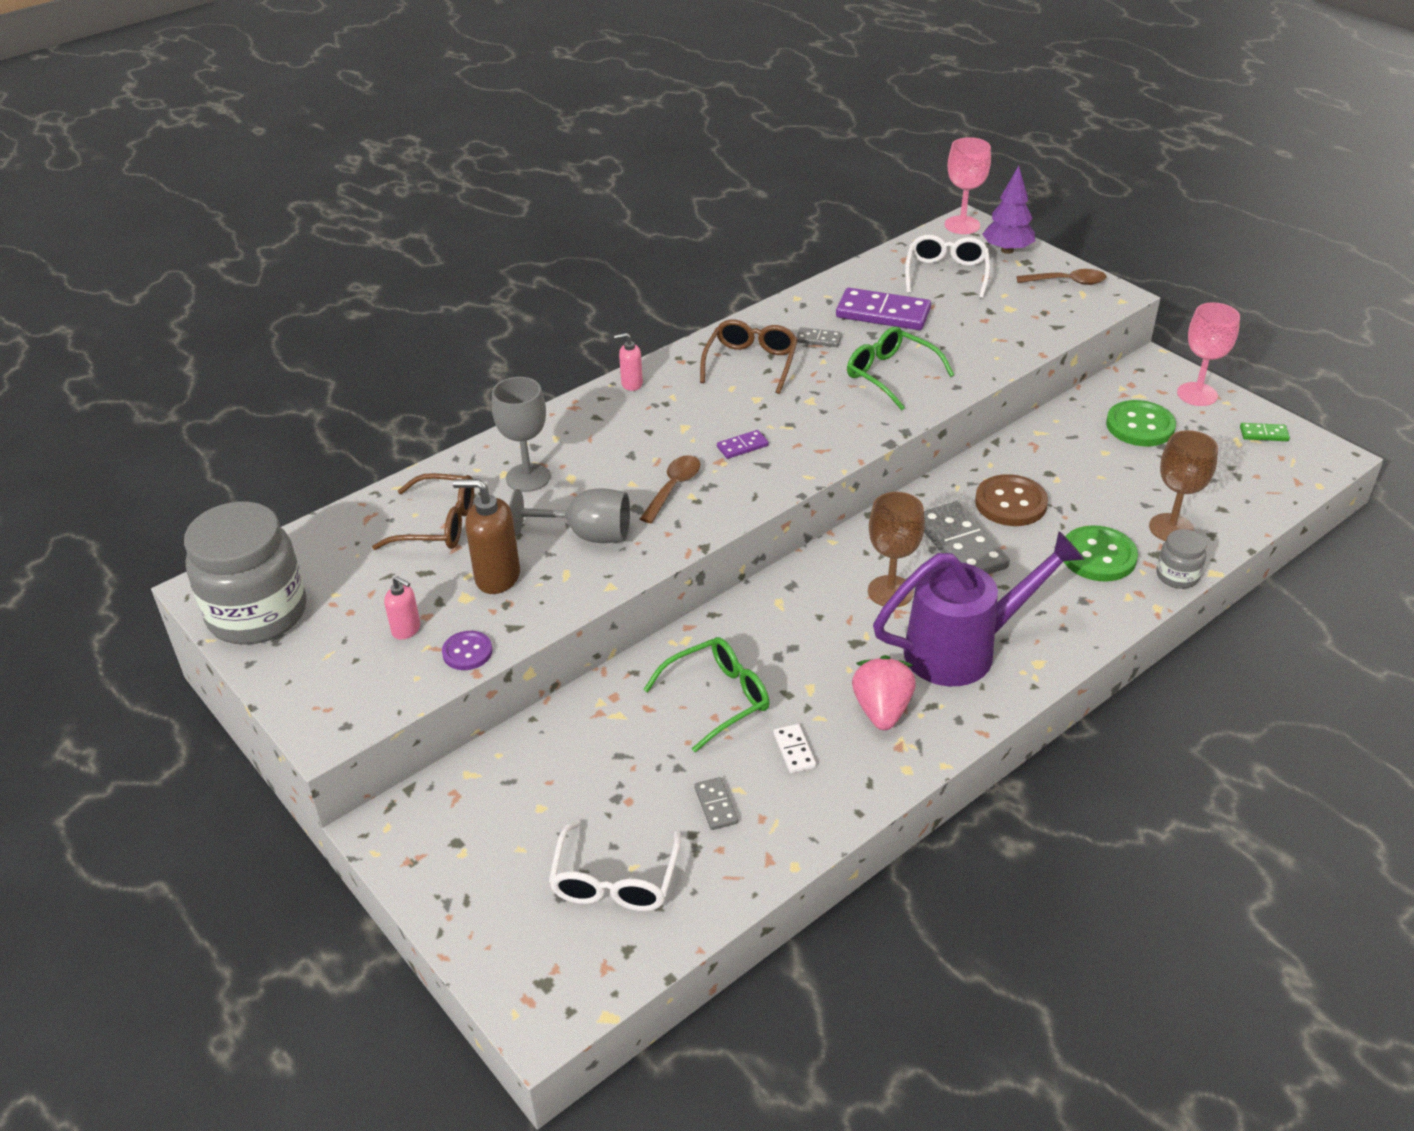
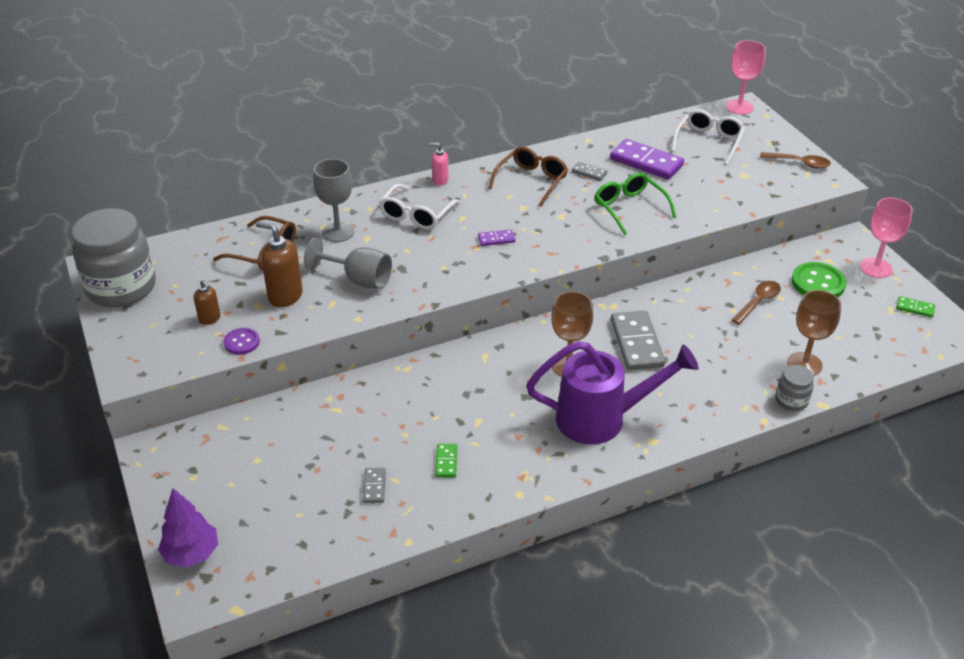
camera: 15 degrees right, 0 degrees up
pink soap dispenser [384,576,420,640] -> brown soap dispenser [194,280,221,325]
white glasses [549,820,681,911] -> white glasses moved to [379,184,461,230]
brown spoon [640,455,700,523] -> brown spoon moved to [731,281,781,324]
green glasses [643,637,770,752] -> none
white domino [773,724,816,773] -> green domino [435,444,457,478]
pink strawberry [852,655,916,730] -> none
brown button [975,474,1048,526] -> none
purple tree [982,166,1035,254] -> purple tree moved to [158,488,218,568]
green button [1064,525,1138,582] -> none

